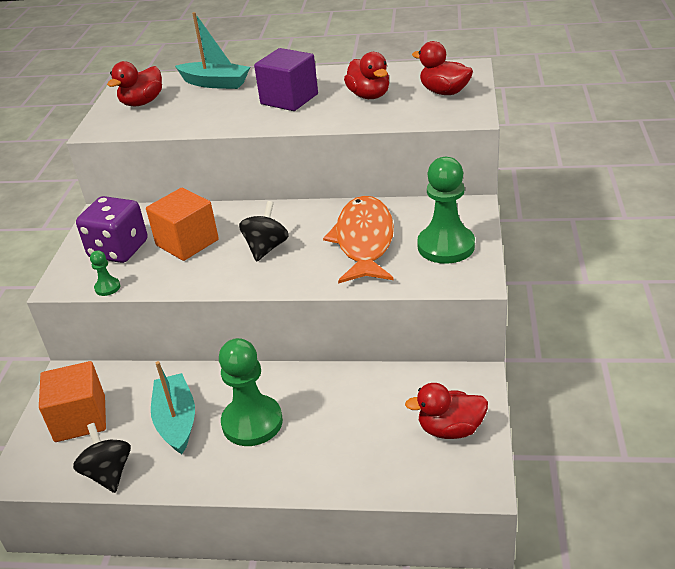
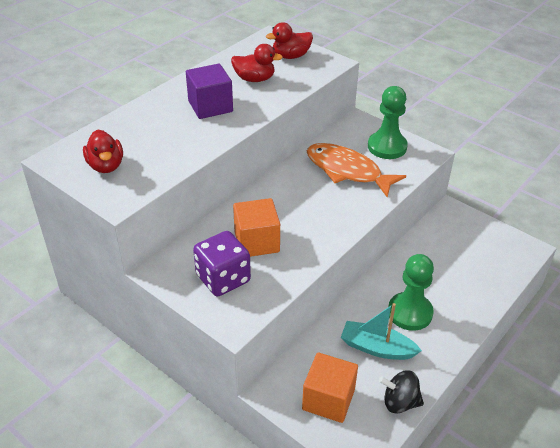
camera: 60 degrees left, 5 degrees up
green pawn [90,250,120,296] -> none
turquoise boat [175,12,250,89] -> none
black spinning top [239,201,289,262] -> none
red duck [405,383,488,439] -> none

